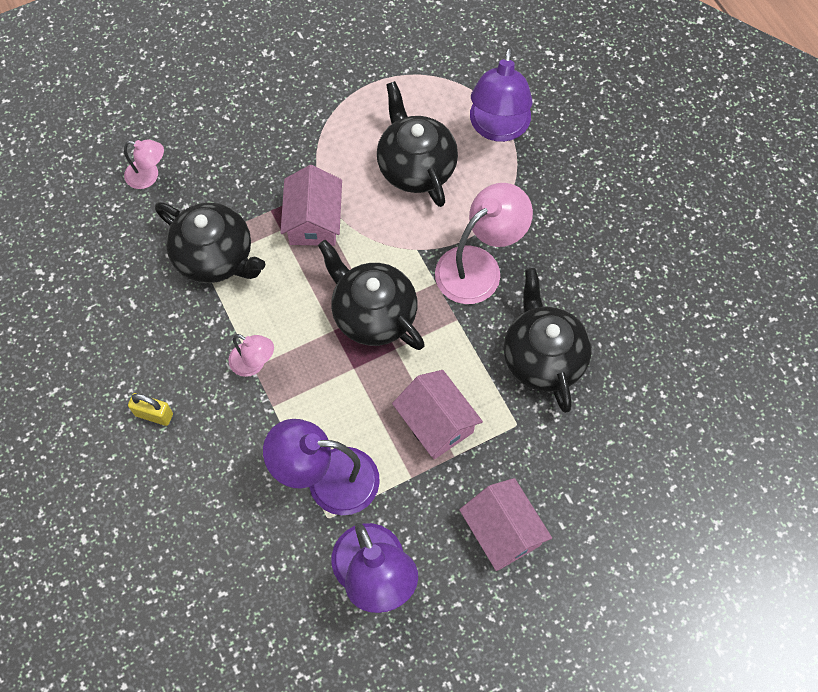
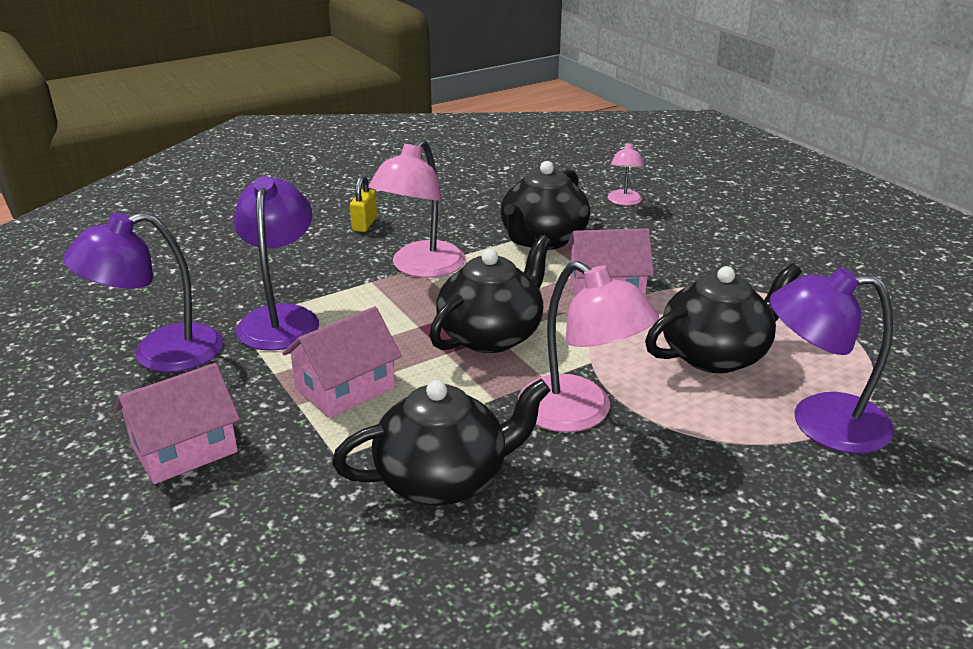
camera: 85 degrees right, 35 degrees down
pink lamp [228,334,274,377] -> pink lamp [368,139,465,278], size x1.85

